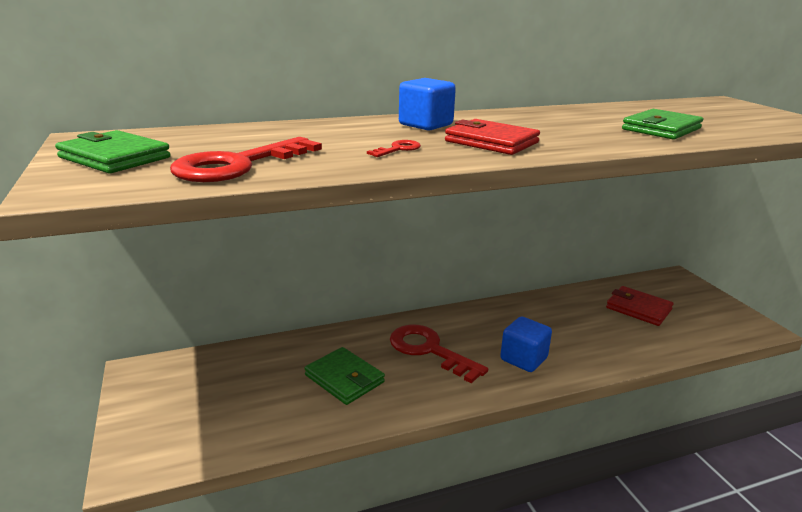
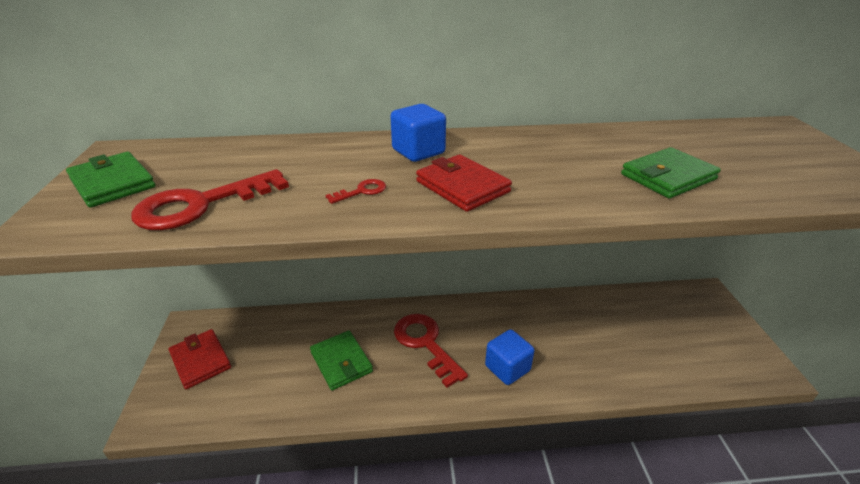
camera: 15 degrees right, 10 degrees up
red wallet [606,286,674,326] -> red wallet moved to [169,329,231,389]

